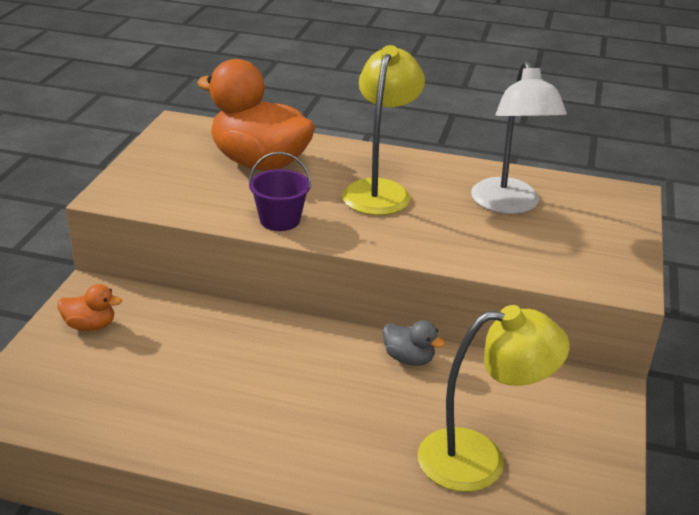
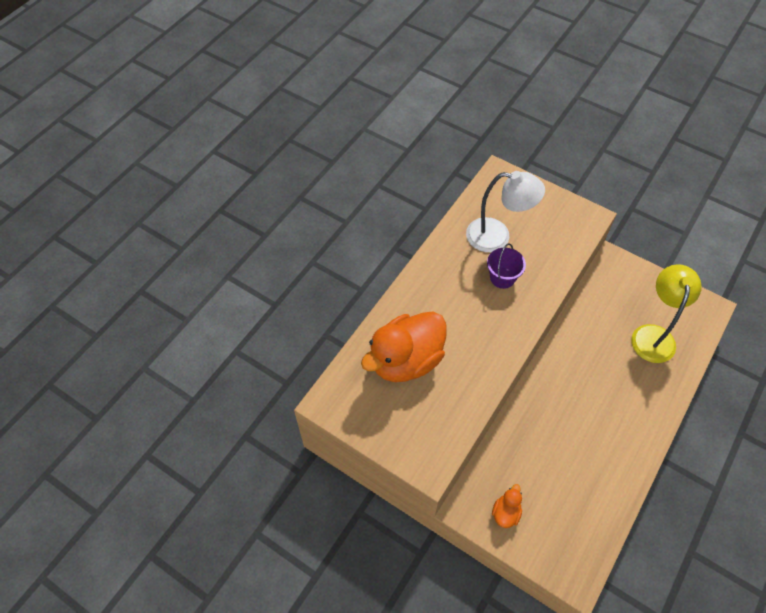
camera: 70 degrees left, 25 degrees up
purple bucket [249,152,311,231] -> purple bucket moved to [487,243,526,289]
yellow lamp [342,45,425,215] -> none
grey duck [383,320,445,366] -> none

